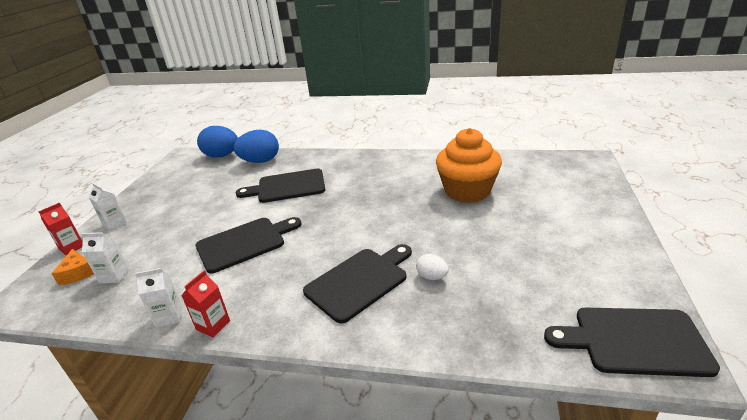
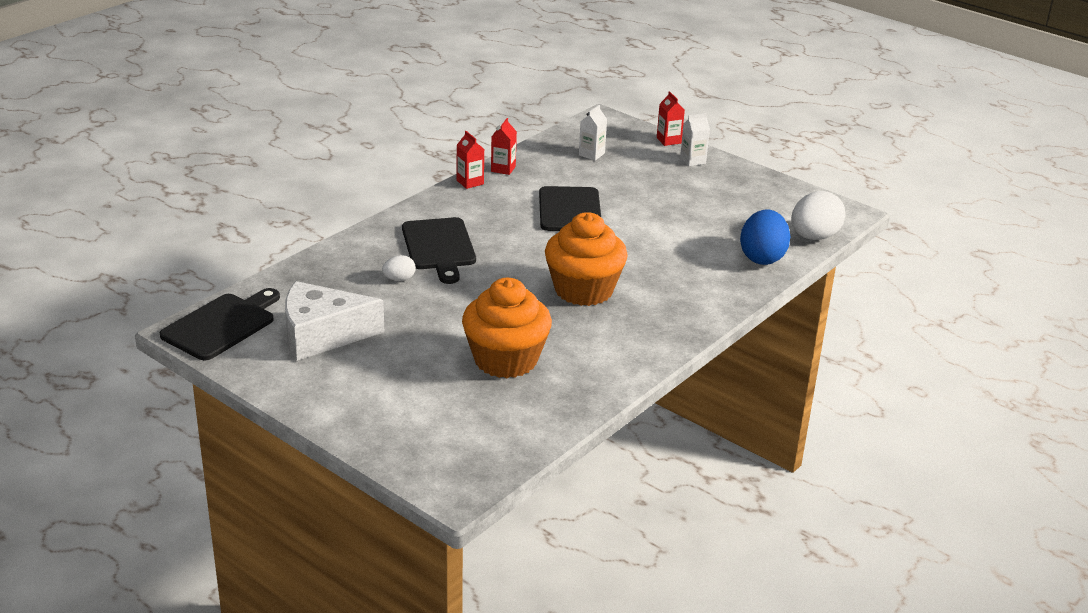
camera: 115 degrees right, 0 degrees up
orange cheese [51,249,94,285] -> none
white carton [135,268,183,328] -> red carton [491,118,517,175]
blue egg [197,126,238,158] -> white egg [791,191,845,240]
black cutting board [236,169,325,203] -> none
none -> white cheese [285,281,384,361]
none -> orange cupcake [545,212,628,306]

